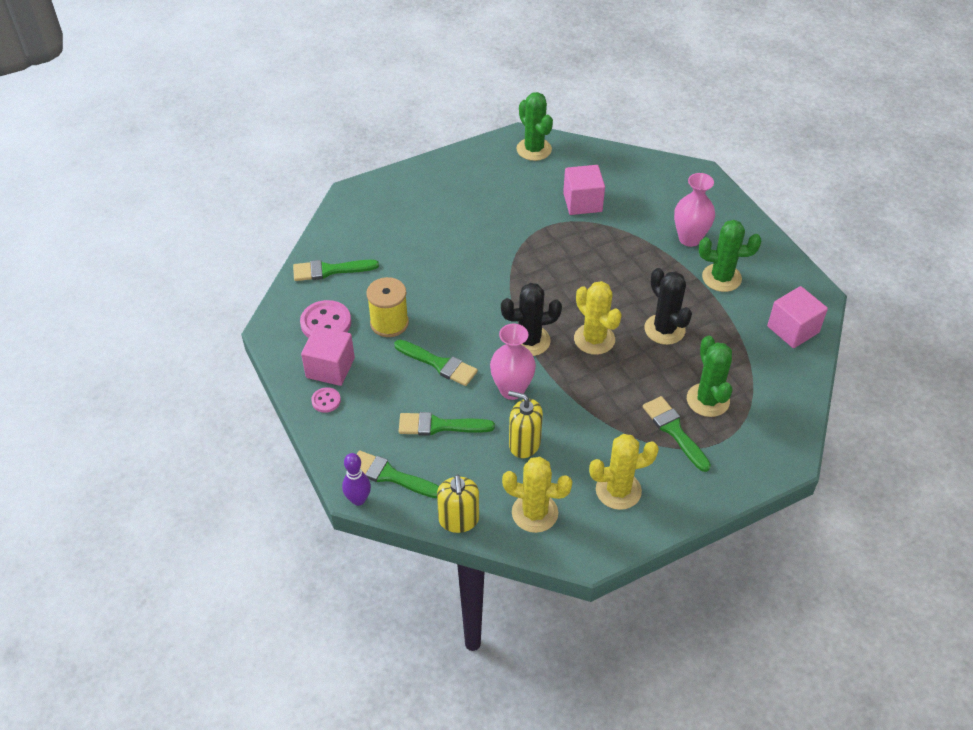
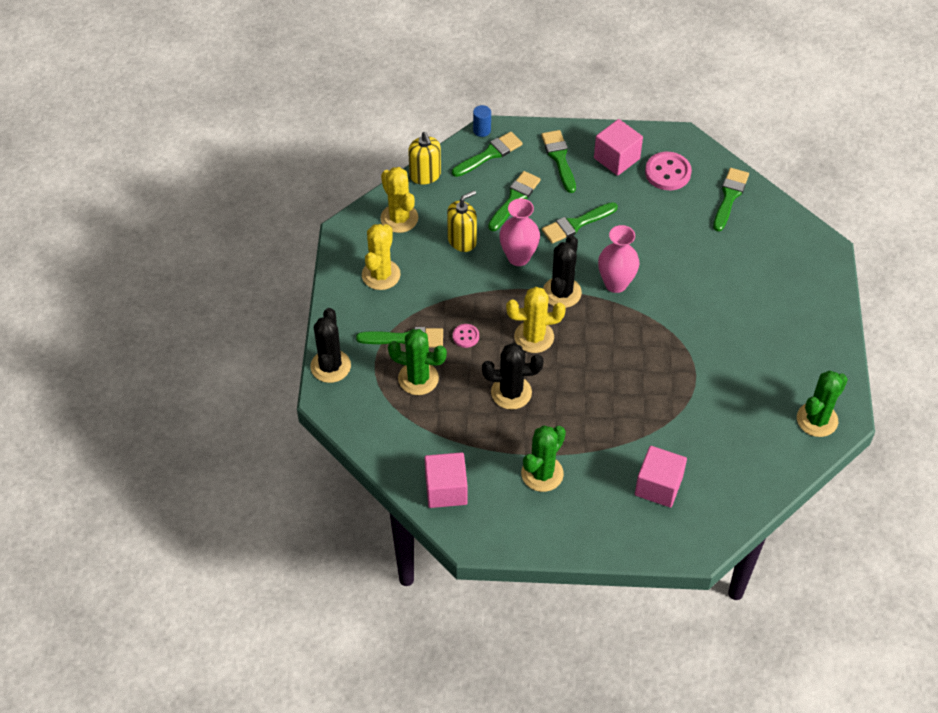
camera: 120 degrees right, 5 degrees up
pink button [311,387,341,413] -> pink button moved to [453,324,479,348]
purple bowling pin [342,453,371,506] -> blue cylinder [473,105,491,137]
yellow spool [366,277,409,337] -> none
yellow soap dispenser [437,474,479,533] -> yellow soap dispenser turned 135 degrees counterclockwise [408,132,441,185]
yellow cactus [502,457,573,533] -> yellow cactus turned 75 degrees counterclockwise [380,167,418,233]
green cactus [516,92,553,161] -> green cactus turned 45 degrees counterclockwise [797,371,848,437]
pink cube [563,165,605,215] -> pink cube moved to [635,446,687,508]
pink vase [674,173,715,247] -> pink vase moved to [598,225,639,293]
none -> black cactus [311,308,351,383]
none -> green brush [541,130,576,193]

